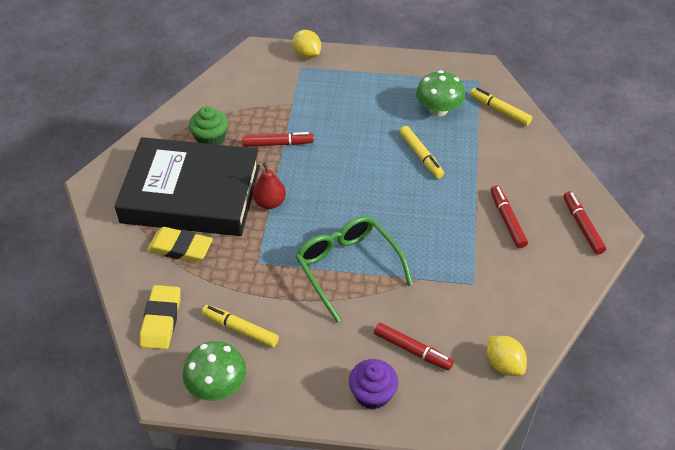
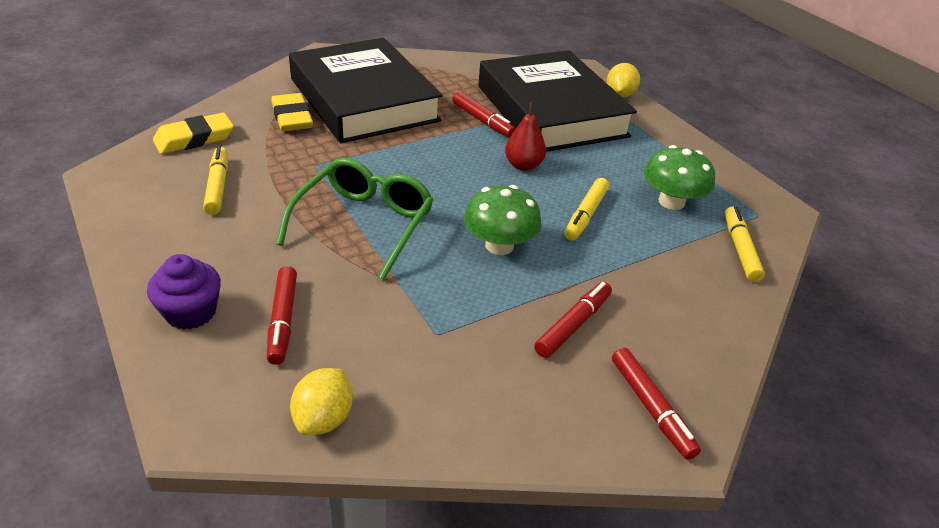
camera: 50 degrees right, 10 degrees down
green mushroom [183,341,246,401] -> green mushroom moved to [464,185,542,255]
green cupcake [189,106,228,145] -> none
red pear [253,162,286,209] -> red pear moved to [505,102,546,171]
red marker [563,191,606,254] -> red marker turned 120 degrees clockwise [612,348,701,460]
none -> black book [478,50,637,152]

